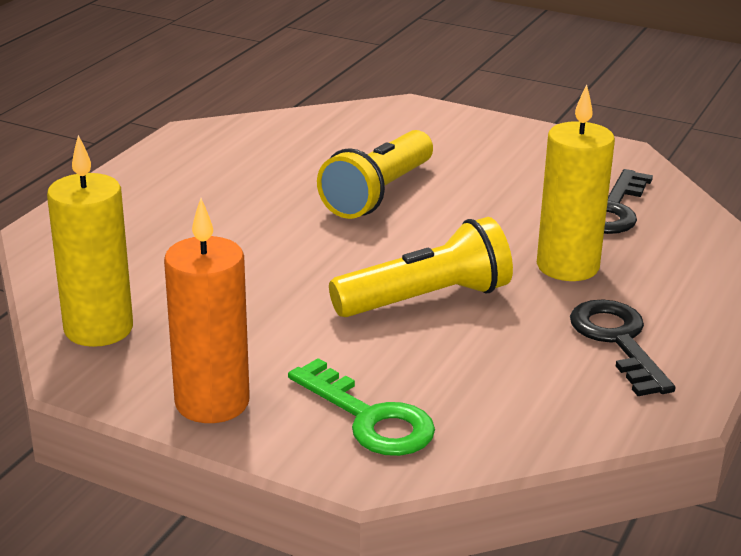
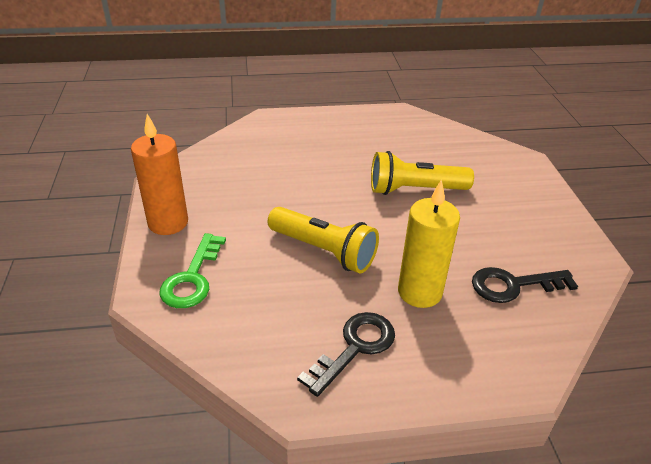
camera: 55 degrees right, 10 degrees up
yellow candle [47,135,133,347] -> none

